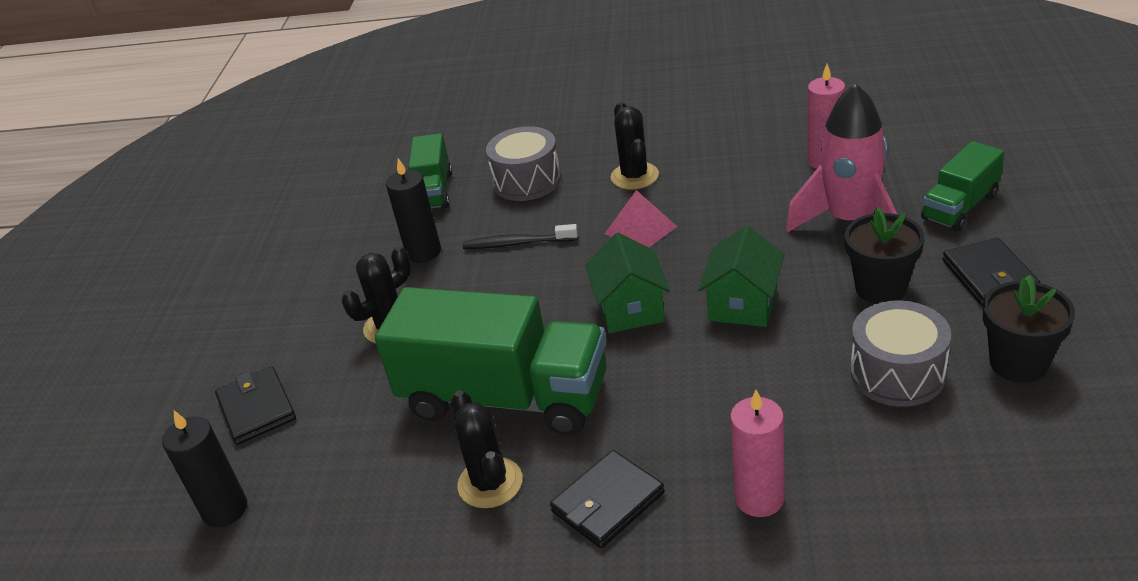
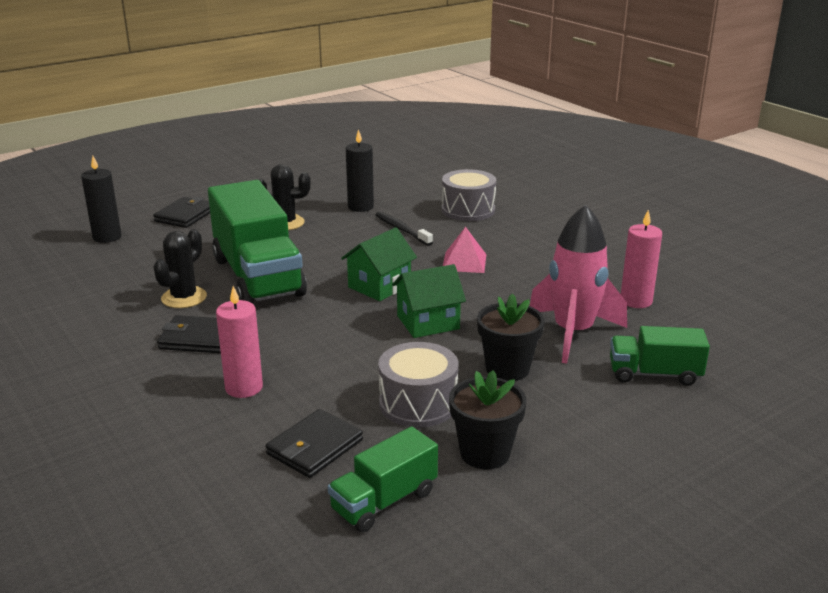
camera: 45 degrees right, 10 degrees down
green truck [408,133,452,208] -> green truck moved to [328,426,438,532]
black cactus [611,102,659,190] -> none
black wallet [943,238,1040,305] -> black wallet moved to [266,409,363,478]

